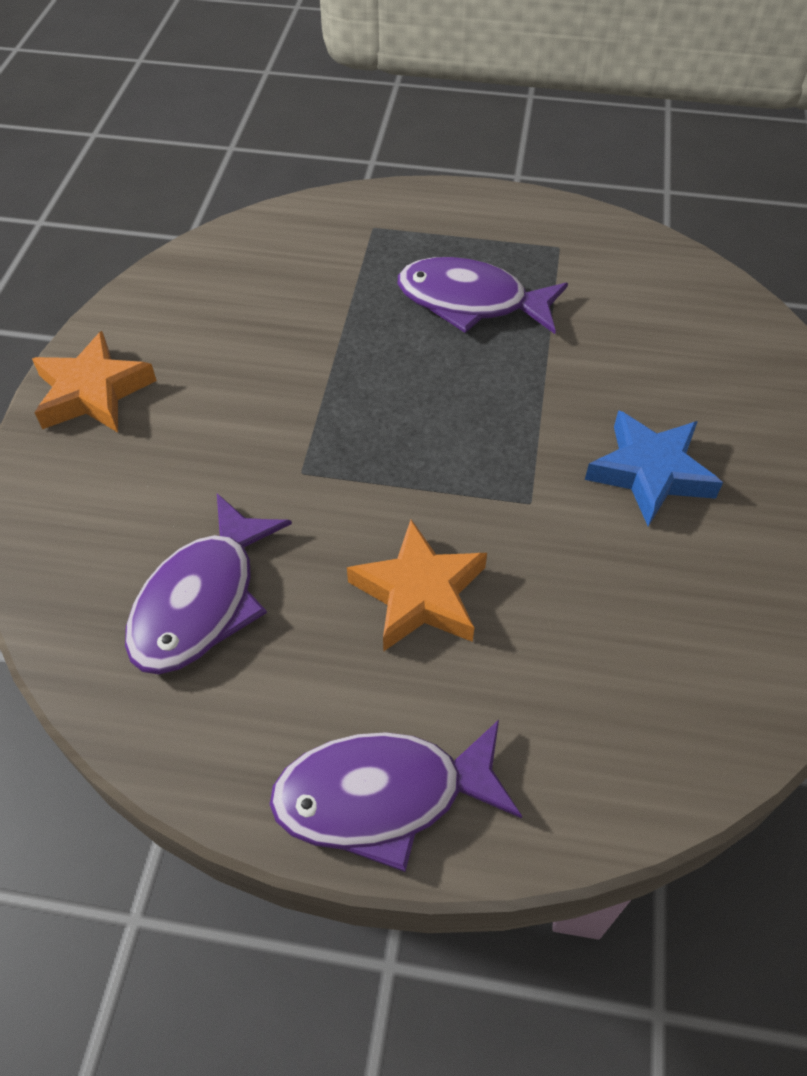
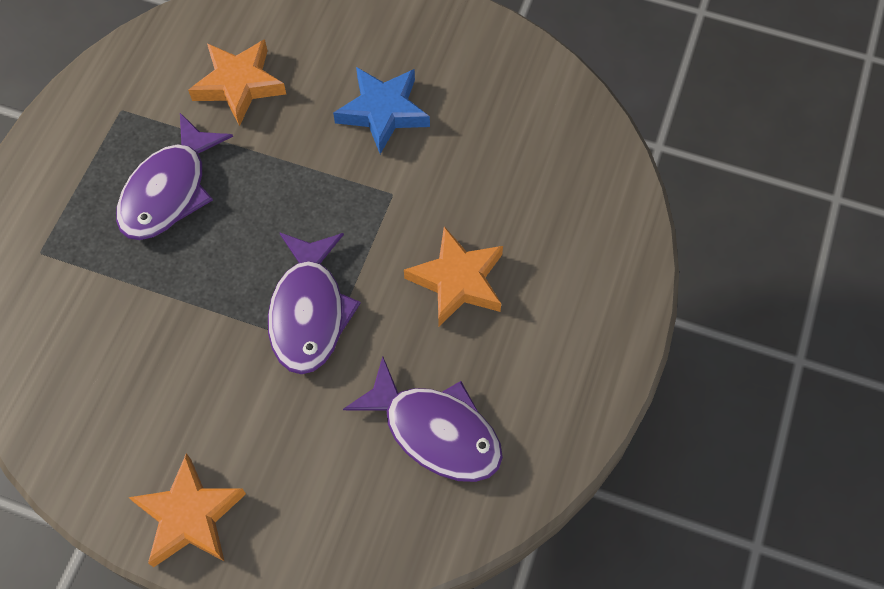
camera: 80 degrees left, 10 degrees up
purple fish [269,720,522,872] -> purple fish moved to [268,232,361,374]
none -> orange star [188,39,286,126]

